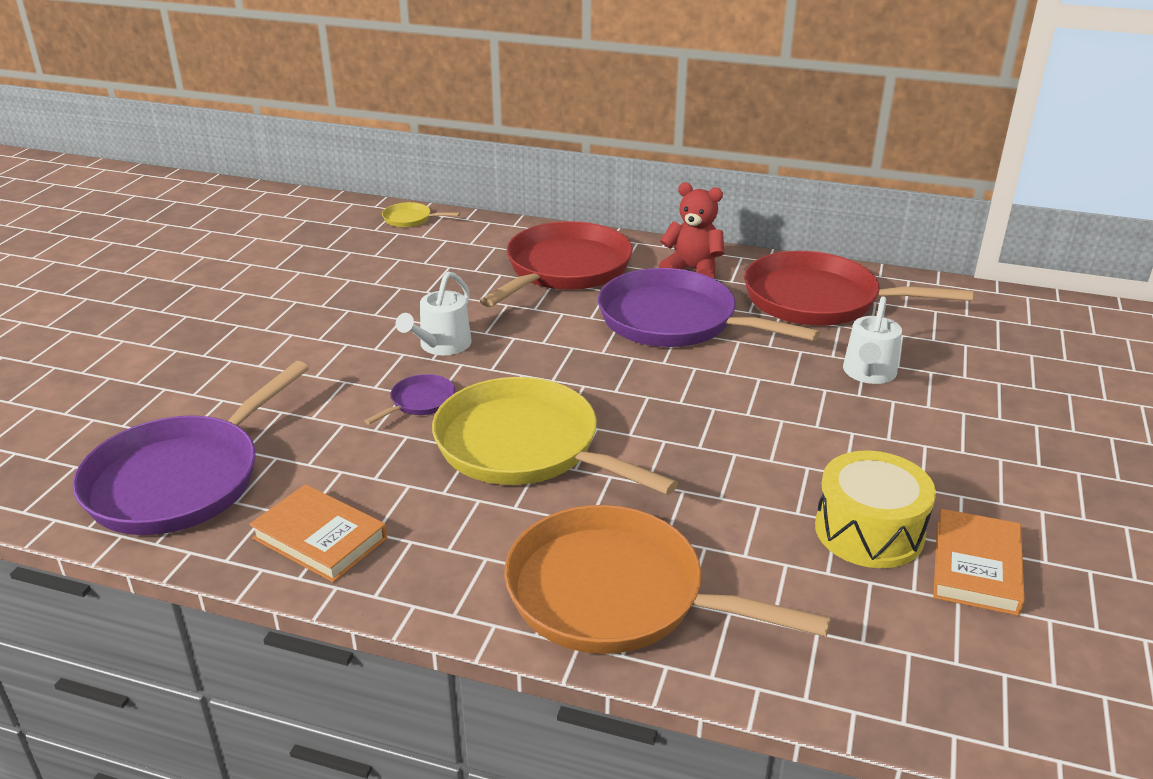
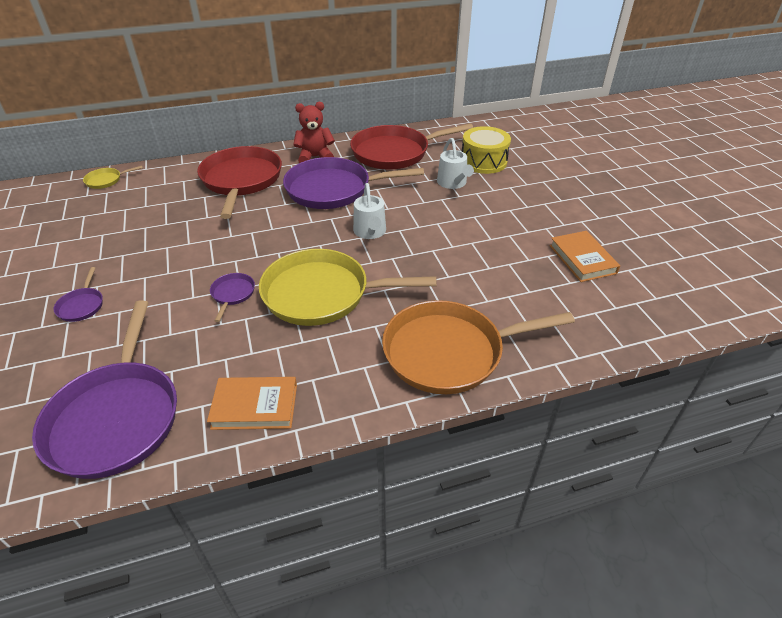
camera: 35 degrees left, 10 degrees up
white watering can [396,272,472,355] -> white watering can moved to [353,183,386,239]
yellow drum [815,451,936,568] -> yellow drum moved to [462,126,511,174]
none -> purple pan [53,267,103,322]

